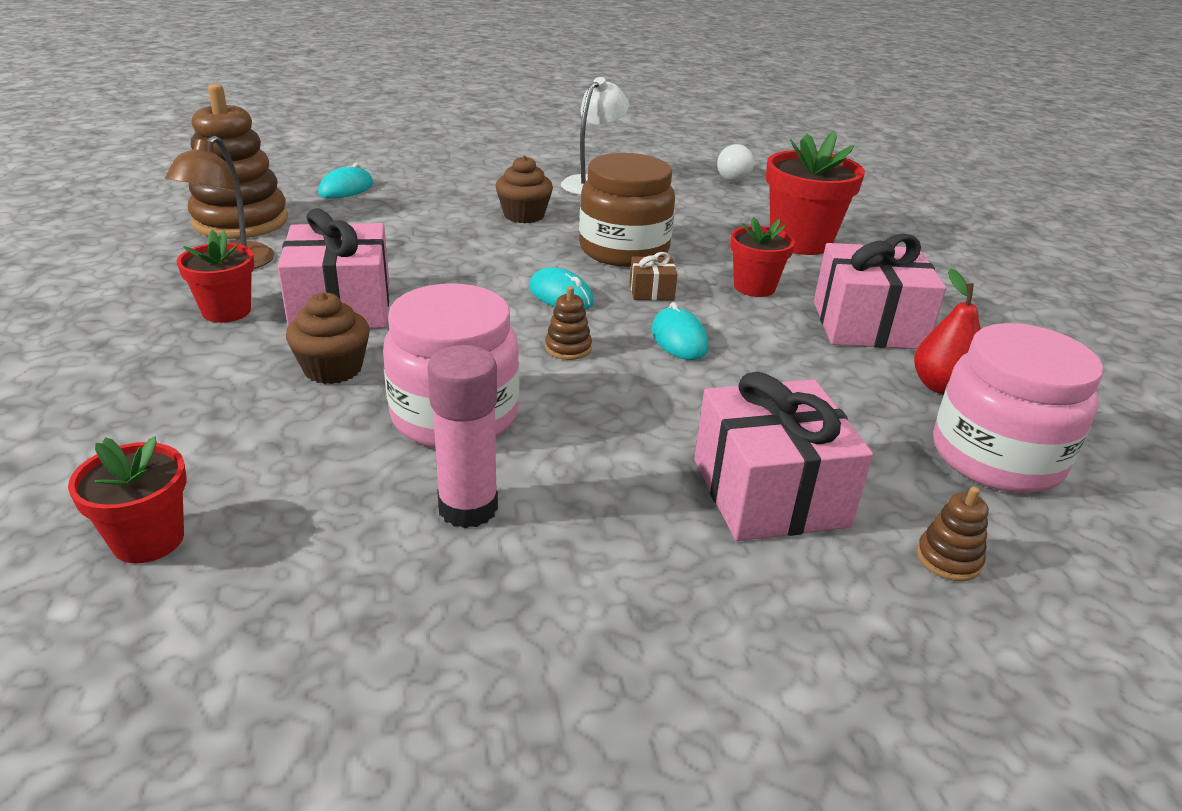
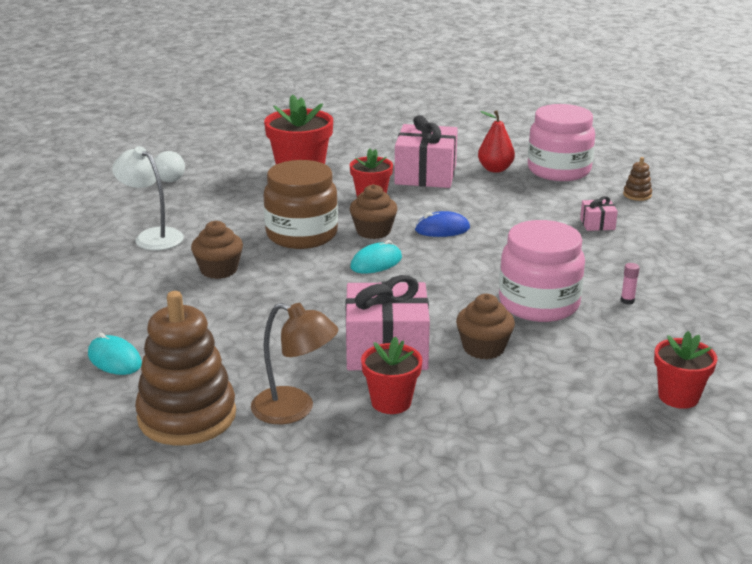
camera: 80 degrees left, 5 degrees down
pink glue stick [427,345,498,528] -> pink glue stick [621,263,639,304], size x0.42
brown stacking toy [545,286,592,360] -> none
brown gift [630,252,677,301] -> brown cupcake [350,184,398,239]
turquoise mouse [651,302,708,360] -> blue mouse [415,211,470,237]
pink gift [694,372,873,541] -> pink gift [580,196,618,231], size x0.45

